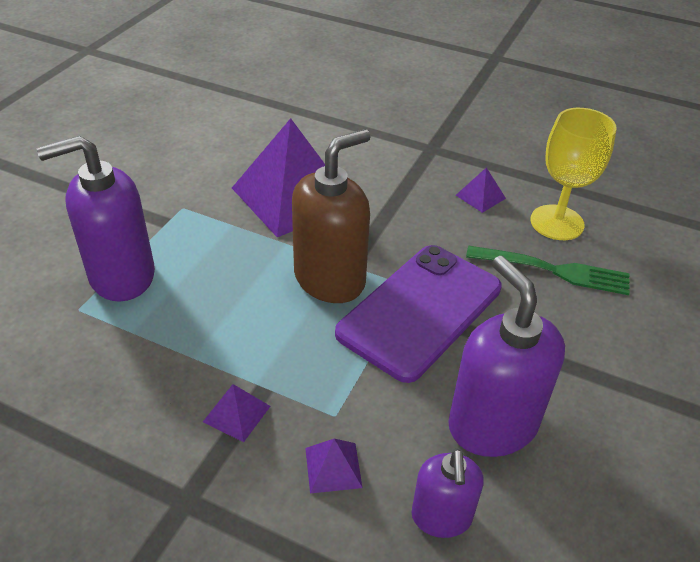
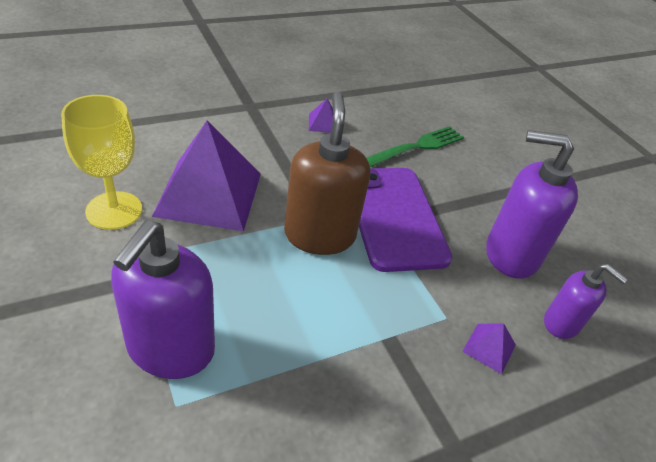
camera: 55 degrees left, 0 degrees up
purple pyramid [203,384,270,442] -> none
yellow goblet [530,108,617,240] -> yellow goblet moved to [61,95,142,230]

